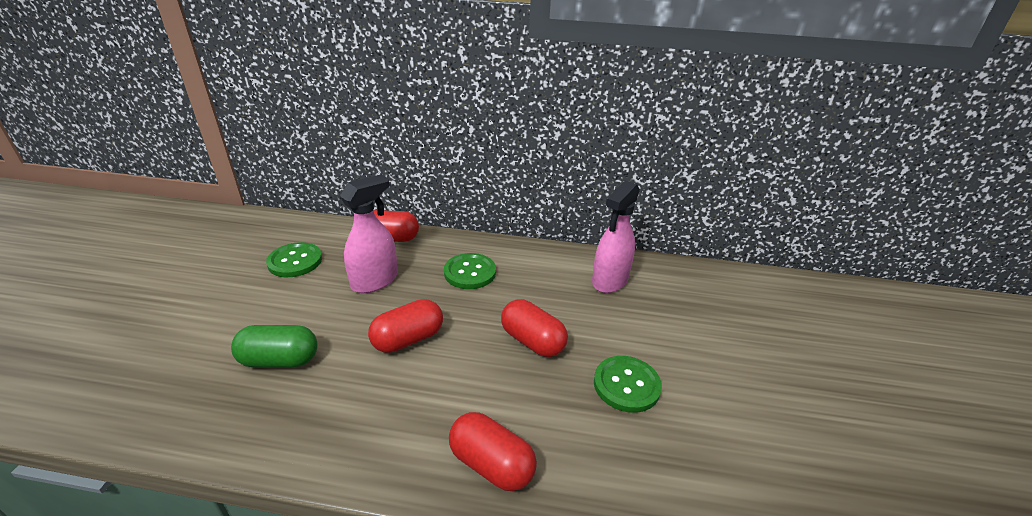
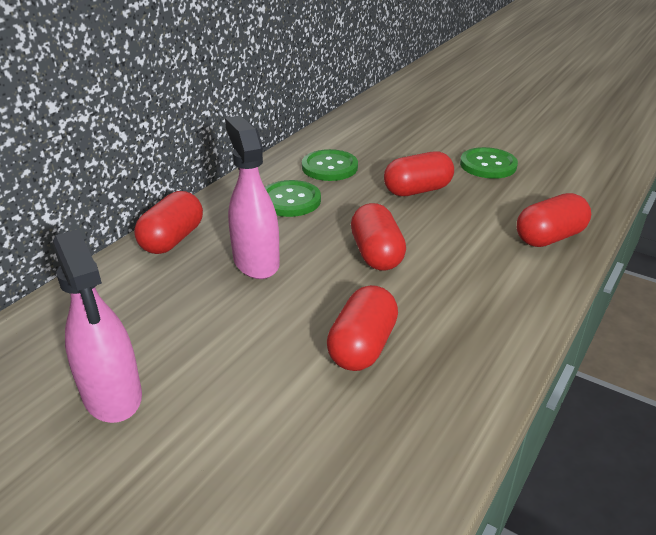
camera: 65 degrees left, 0 degrees up
green capsule [231,325,318,367] -> red capsule [327,285,398,371]
green button [266,242,322,277] -> green button moved to [302,149,358,181]
pink spray bottle [592,181,640,293] -> pink spray bottle moved to [53,229,142,423]

